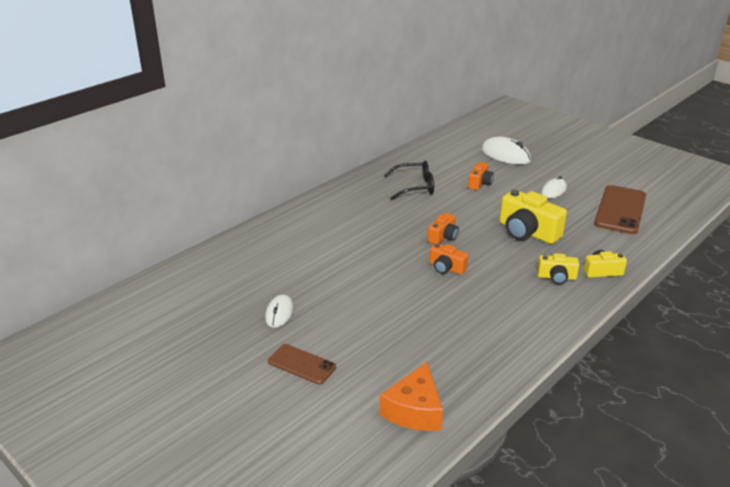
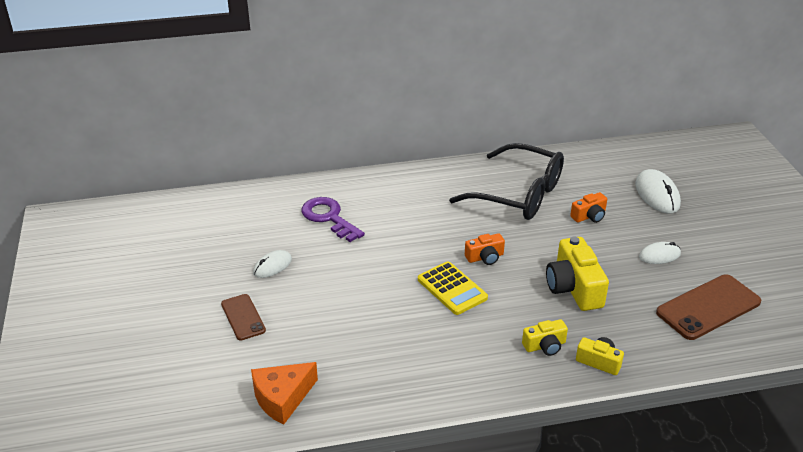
camera: 35 degrees right, 5 degrees up
black glasses [384,161,434,200] -> black glasses [449,143,564,220], size x1.74
orange camera [429,243,468,275] -> yellow calculator [418,261,488,315]
yellow camera [537,253,579,284] -> yellow camera turned 60 degrees counterclockwise [522,319,568,356]
none -> purple key [301,197,365,242]

